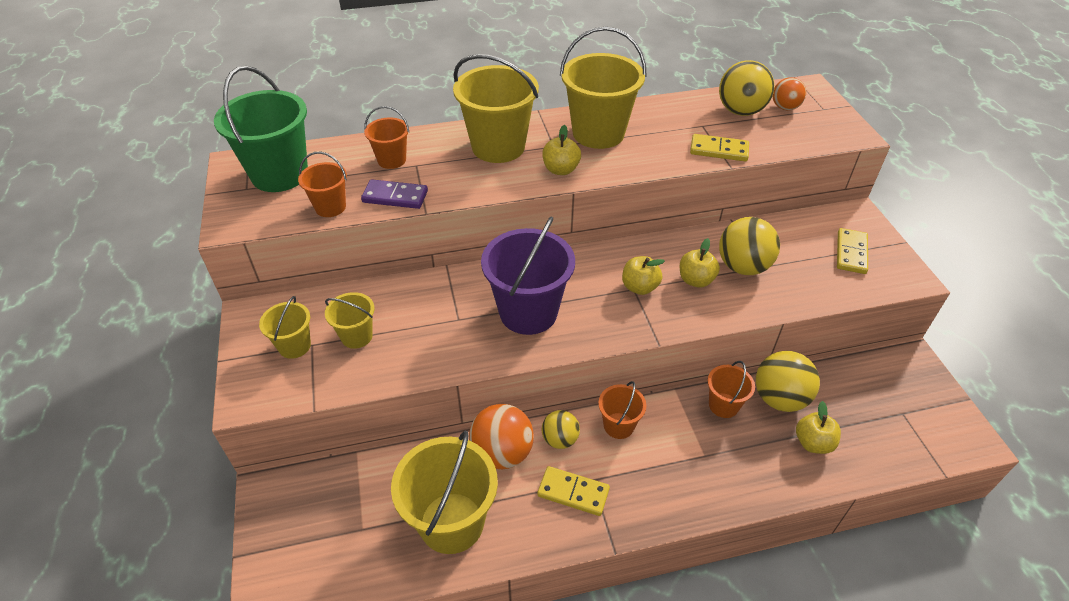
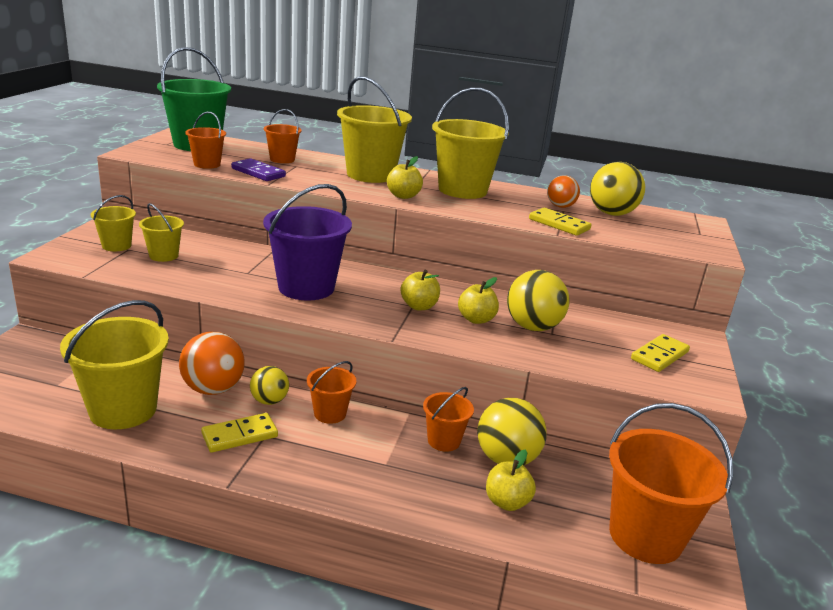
camera: 25 degrees right, 20 degrees down
yellow domino [537,466,610,516] -> yellow domino turned 75 degrees counterclockwise [201,413,278,453]
orange ball [773,77,806,110] -> orange ball moved to [547,175,580,208]
none -> orange bucket [609,403,733,564]

